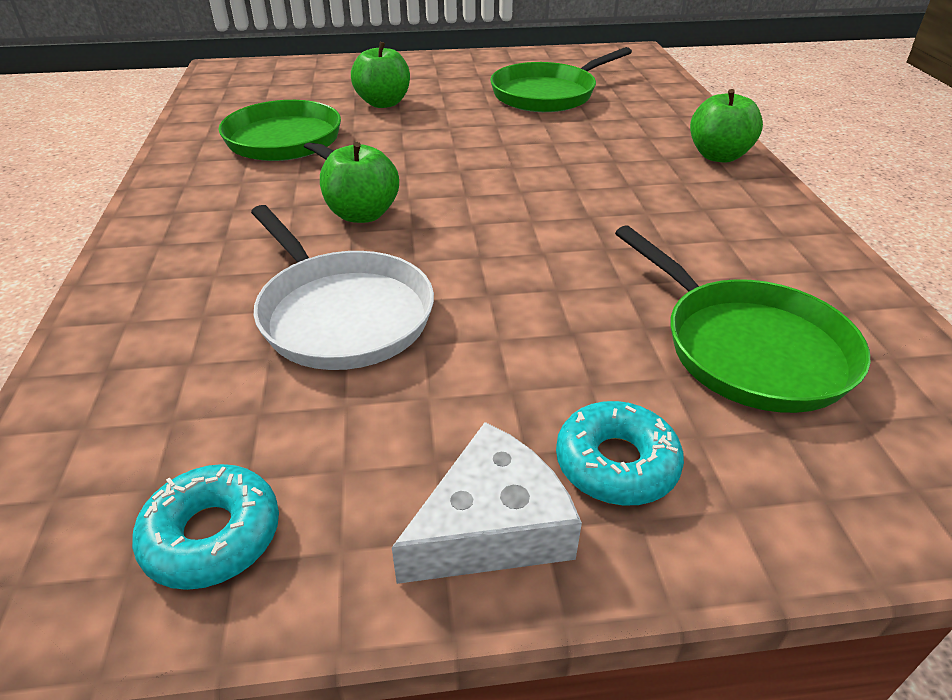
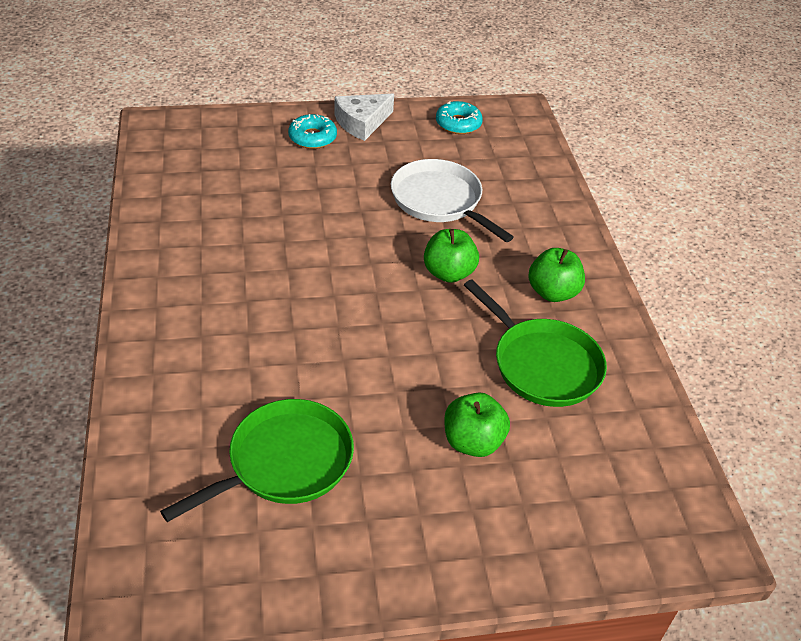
camera: 175 degrees right, 5 degrees up
green pan [615,225,870,413] -> none
green apple [690,89,763,163] -> green apple moved to [528,248,585,302]

